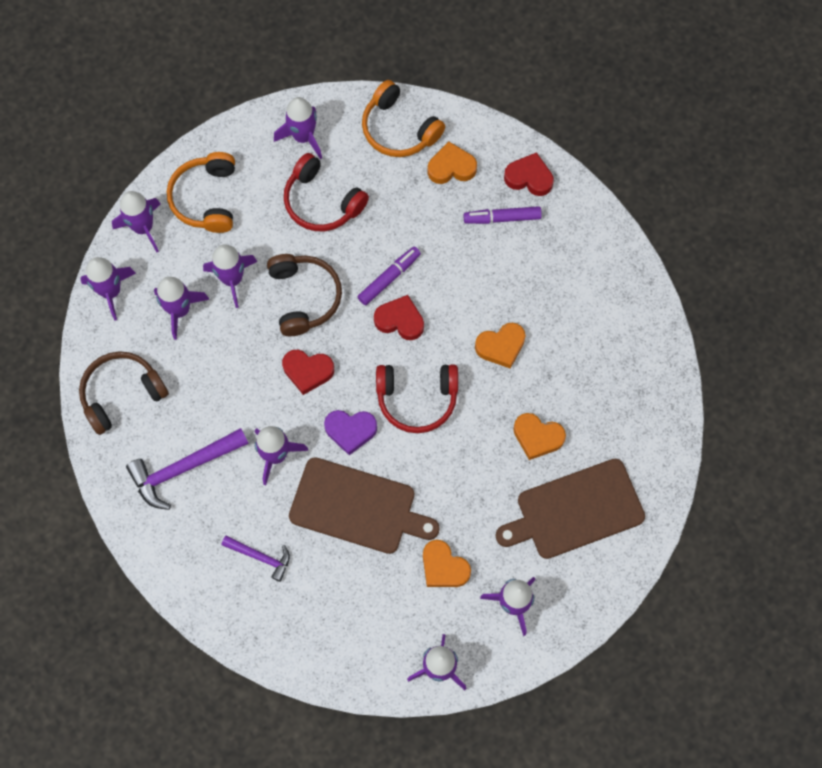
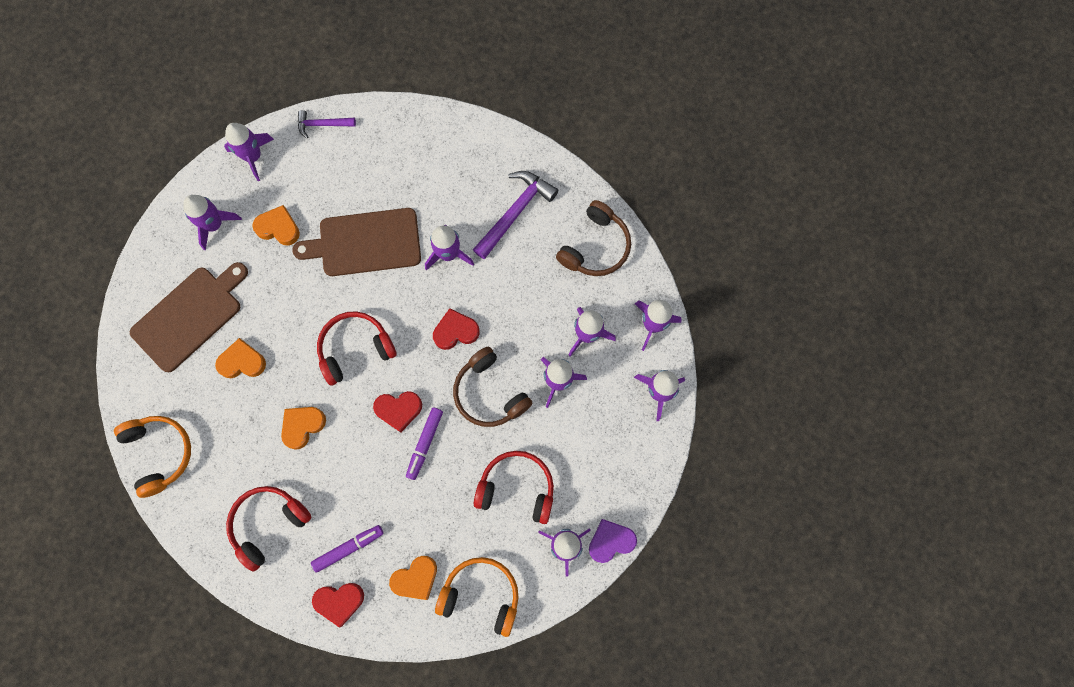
camera: 155 degrees right, 5 degrees up
orange headphones [167,152,235,233] -> orange headphones moved to [114,416,191,498]
purple hammer [221,536,290,582] -> purple hammer moved to [298,110,356,138]
purple heart [324,410,377,455] -> purple heart moved to [589,519,637,563]
none -> red headphones [226,486,312,572]

